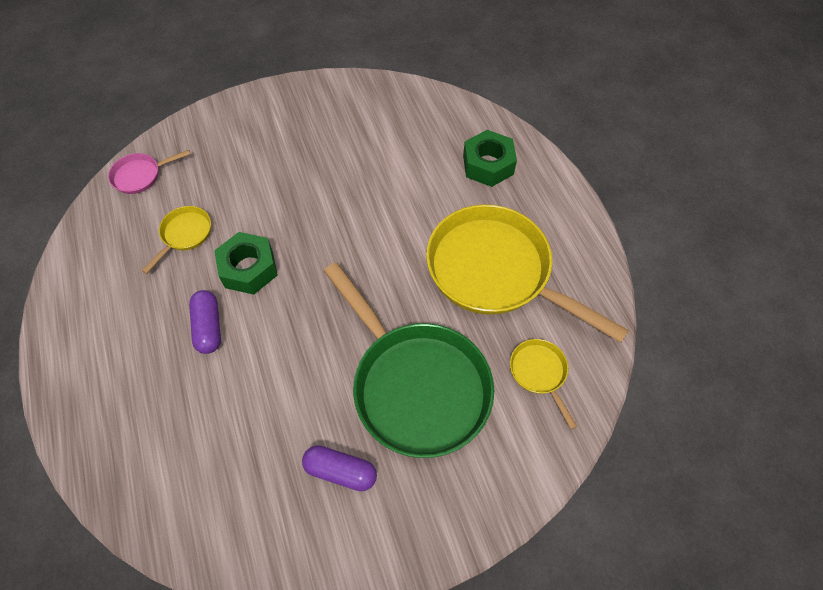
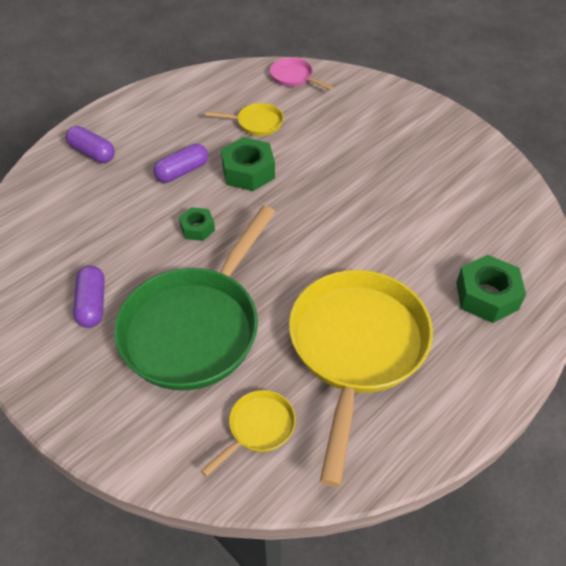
camera: 65 degrees right, 10 degrees down
none -> purple capsule [65,126,115,163]
none -> green nut [179,207,215,241]

